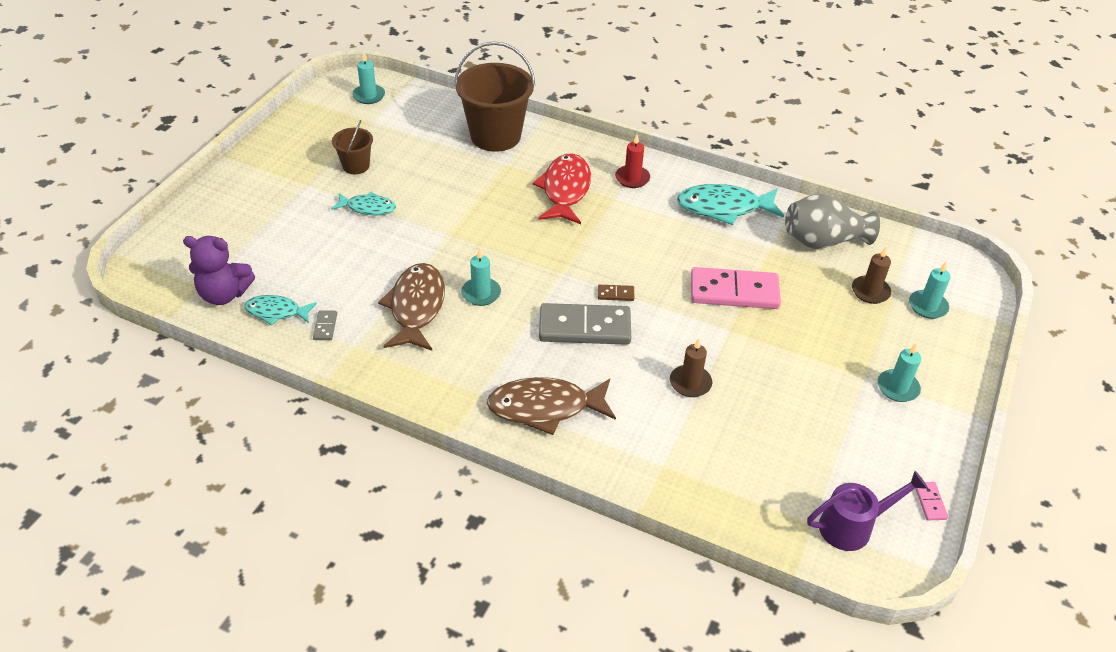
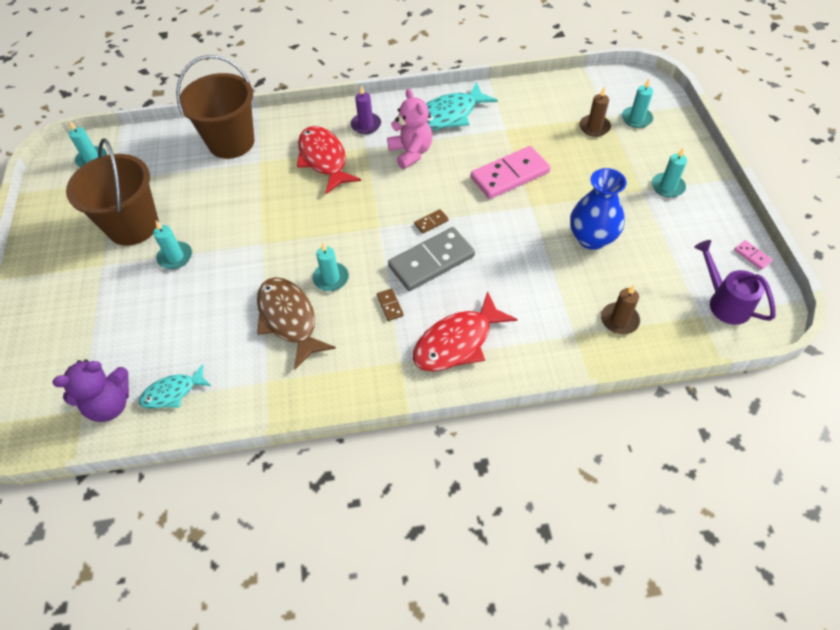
camera: 30 degrees left, 10 degrees up
grey domino [313,310,337,340] -> none
turquoise fish [331,192,396,215] -> turquoise candle [153,221,192,269]
brown bucket [332,120,373,174] -> brown bucket [66,138,159,246], size x1.95
brown fish [487,377,616,435] -> red fish [413,291,518,371]
red candle [615,134,650,188] -> purple candle [351,85,381,134]
brown candle [670,338,712,397] -> brown candle moved to [601,285,640,334]
grey vase [785,194,880,249] -> none
purple watering can [807,471,928,551] -> purple watering can turned 75 degrees counterclockwise [694,240,776,325]
none -> brown domino [377,288,404,321]
none -> pink teddy bear [387,89,432,169]
none -> blue vase [570,168,627,250]

